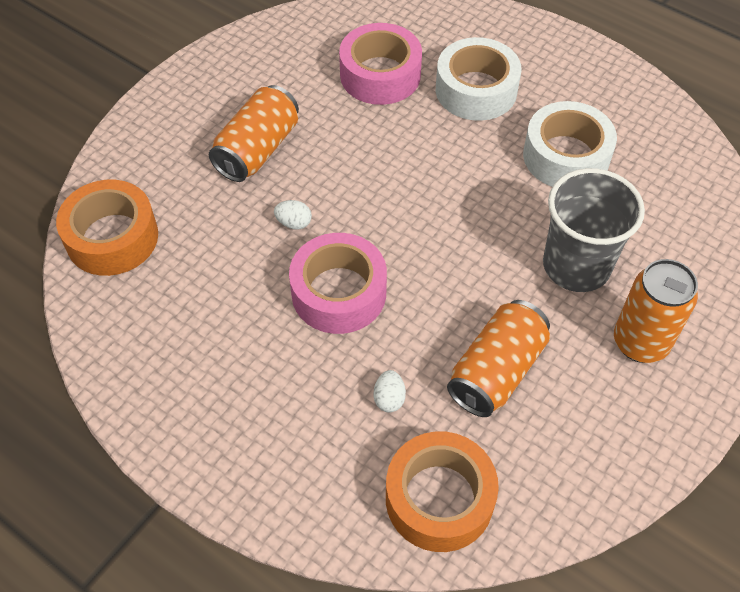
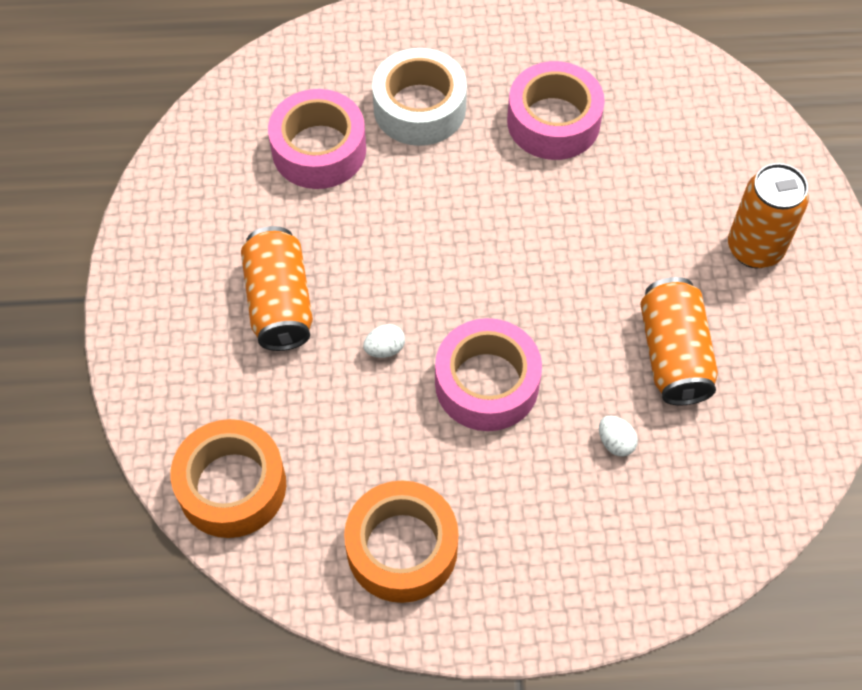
camera: 40 degrees left, 5 degrees up
orange tape [386,431,499,552] -> orange tape moved to [344,481,458,603]
white tape [523,101,617,187] -> pink tape [507,61,605,160]
grey cup [543,168,645,292] -> none

